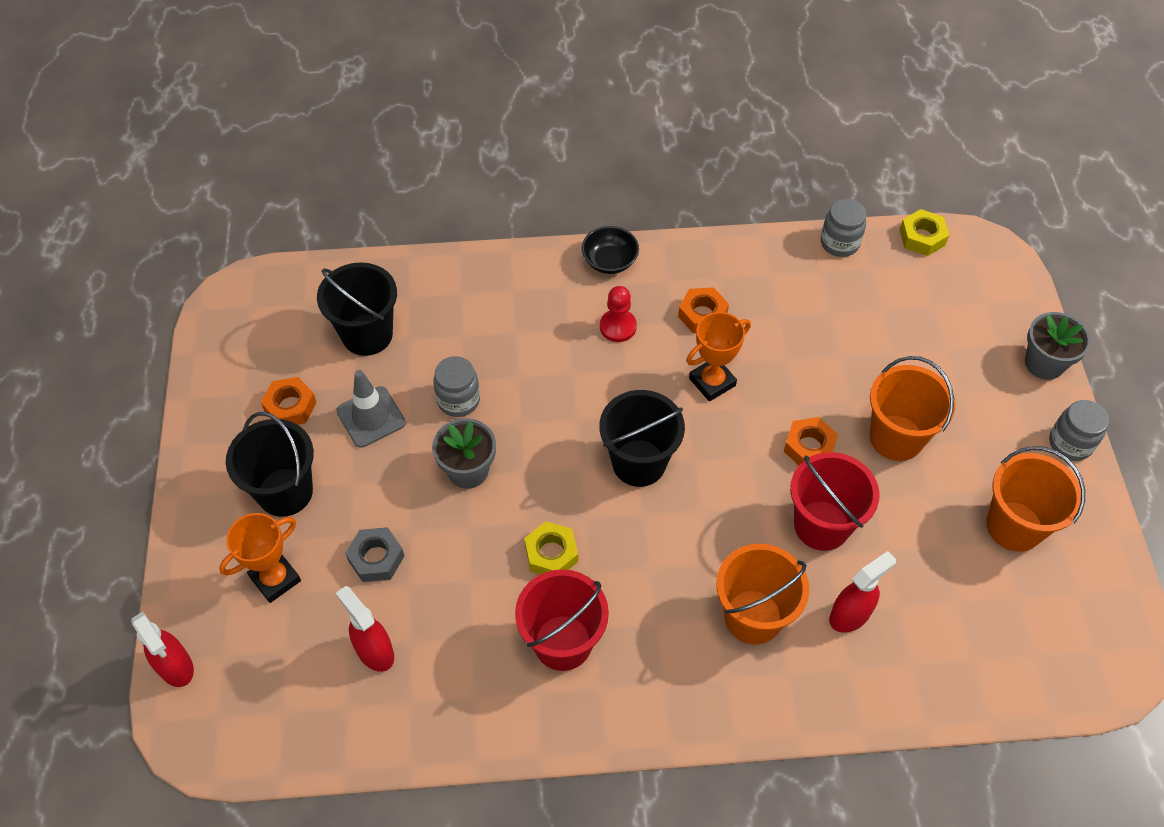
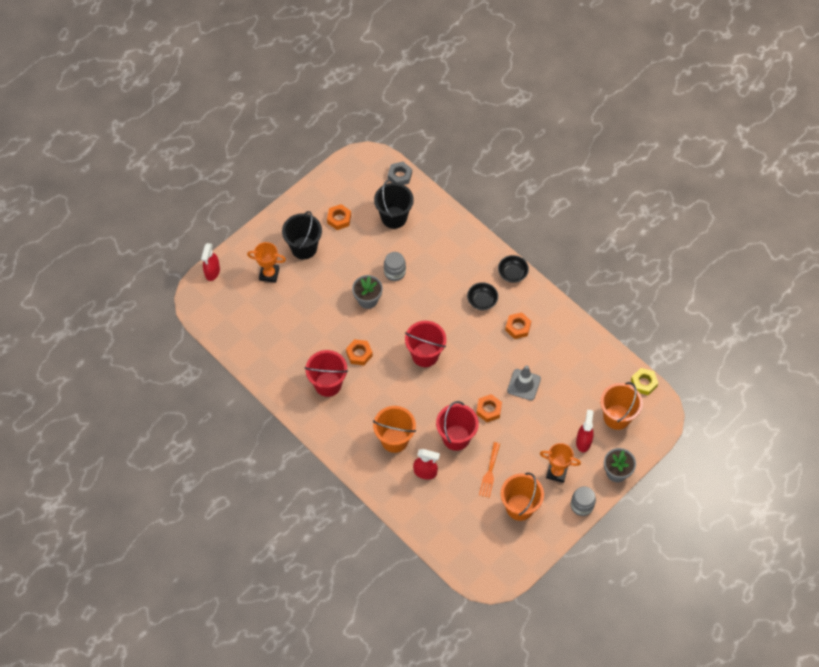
camera: 50 degrees right, 5 degrees up
grey traffic cone [336,370,406,448] -> grey traffic cone moved to [507,365,541,400]
red spray bottle [336,586,394,672] -> red spray bottle moved to [576,409,594,452]
grey nut [345,527,404,582] -> grey nut moved to [388,162,412,185]
yellow nut [524,521,578,574] -> orange nut [346,339,373,365]
black bucket [599,390,685,487] -> red bucket [405,321,446,367]
red pawn [600,286,637,342] -> black bowl [467,282,498,310]
orange trophy [686,312,751,401] -> orange trophy moved to [540,443,581,483]
grey jar [821,199,866,257] -> none
orange bucket [870,356,956,461] -> orange bucket moved to [600,382,643,430]
none -> orange fork [479,442,500,498]

